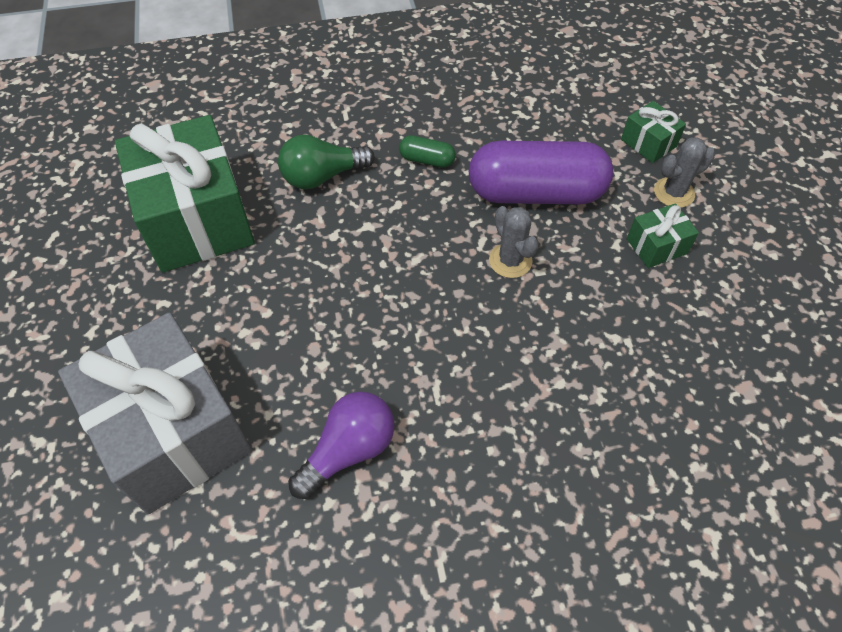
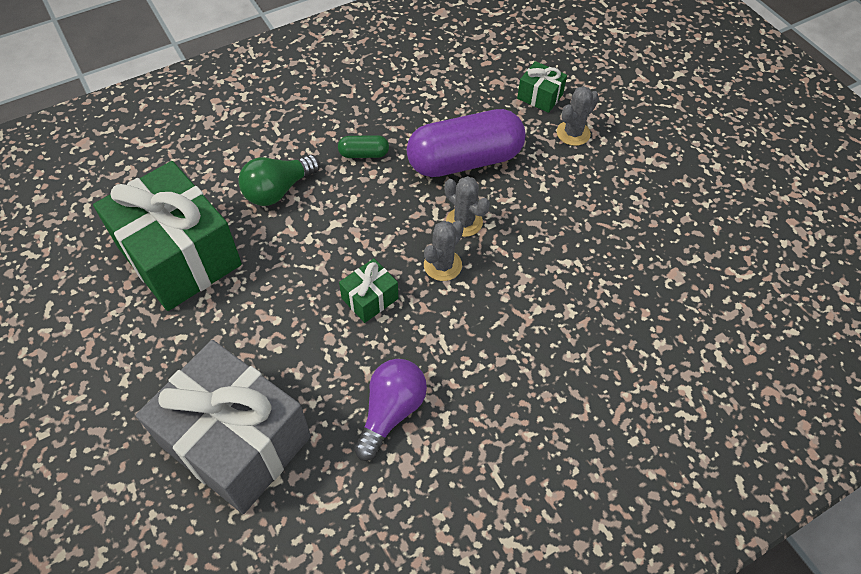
camera: 20 degrees left, 0 degrees up
green gift [627,203,699,268] -> green gift moved to [339,258,398,323]
none -> grey cactus [424,220,464,281]

